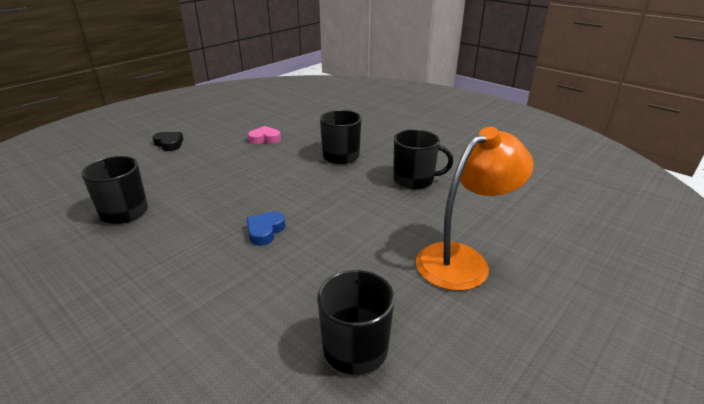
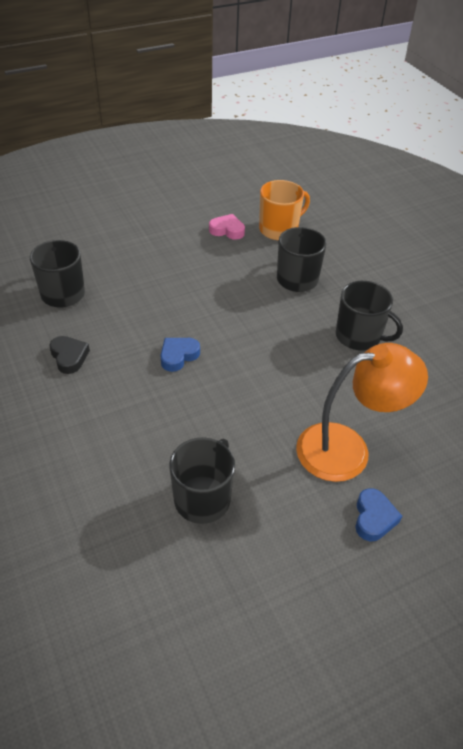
camera: 20 degrees right, 15 degrees up
black heart [152,132,183,151] -> black heart moved to [49,336,90,374]
none -> orange mug [259,180,310,240]
none -> blue heart [355,488,402,541]

